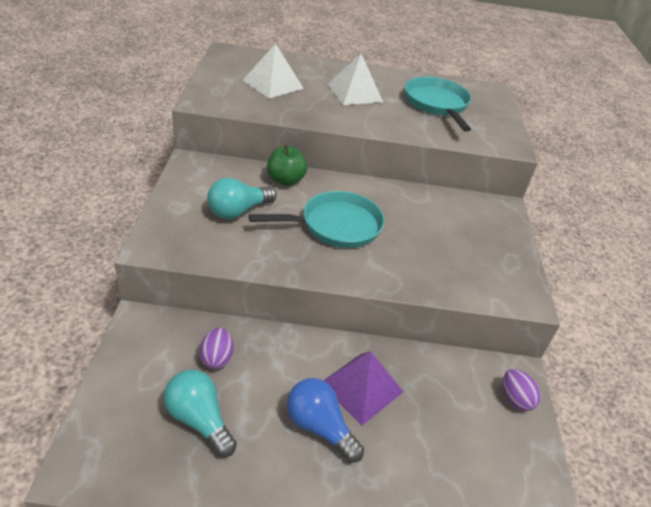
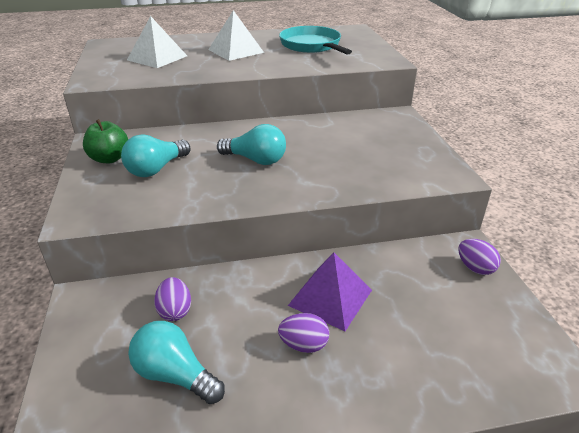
camera: 10 degrees left, 5 degrees down
turquoise pan [249,191,385,248] -> turquoise light bulb [217,124,286,165]
green apple [267,145,307,186] -> green apple moved to [83,119,128,163]
blue light bulb [287,378,364,463] -> purple egg [278,313,329,353]

